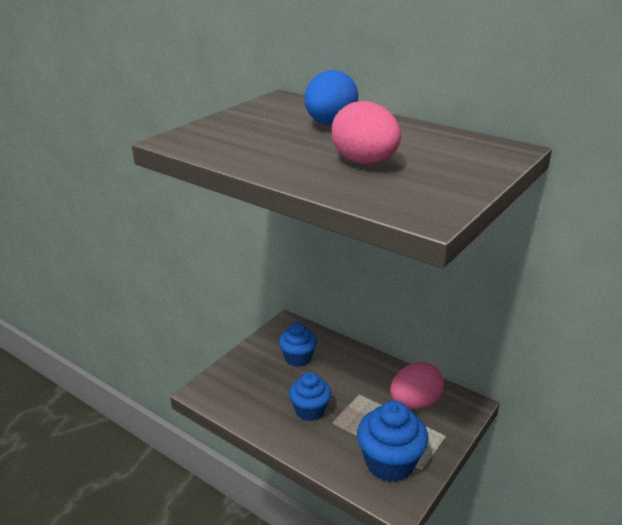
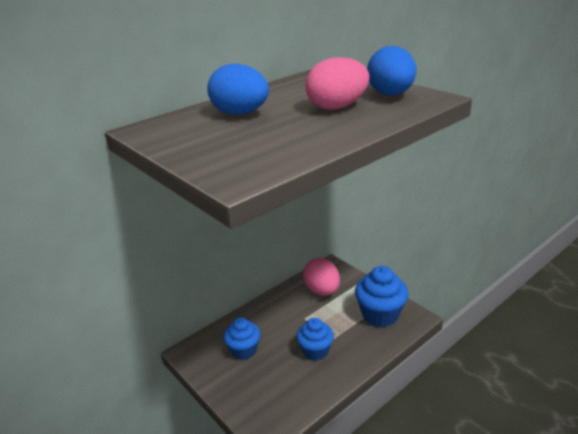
camera: 75 degrees left, 0 degrees up
none -> blue egg [367,46,416,95]

